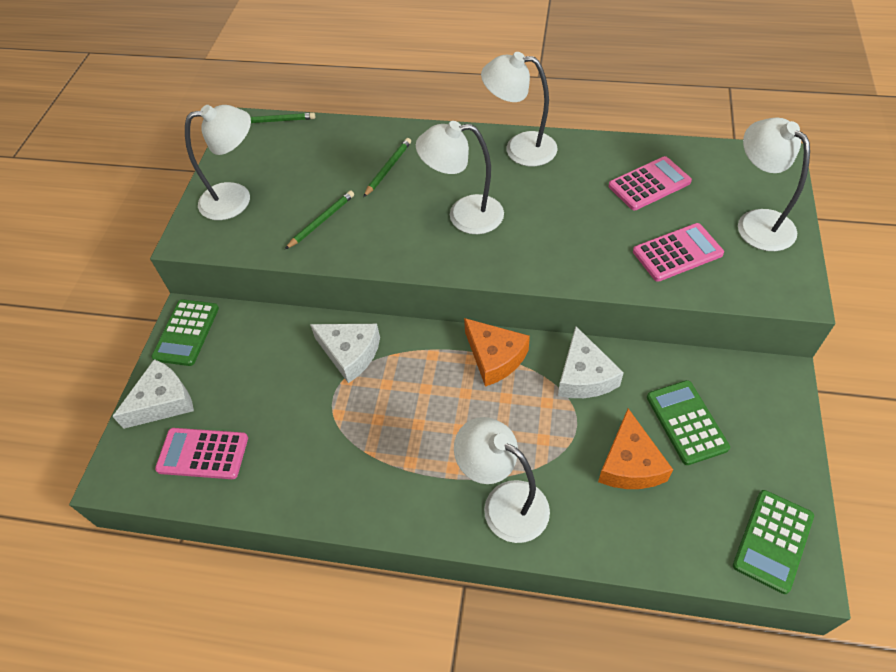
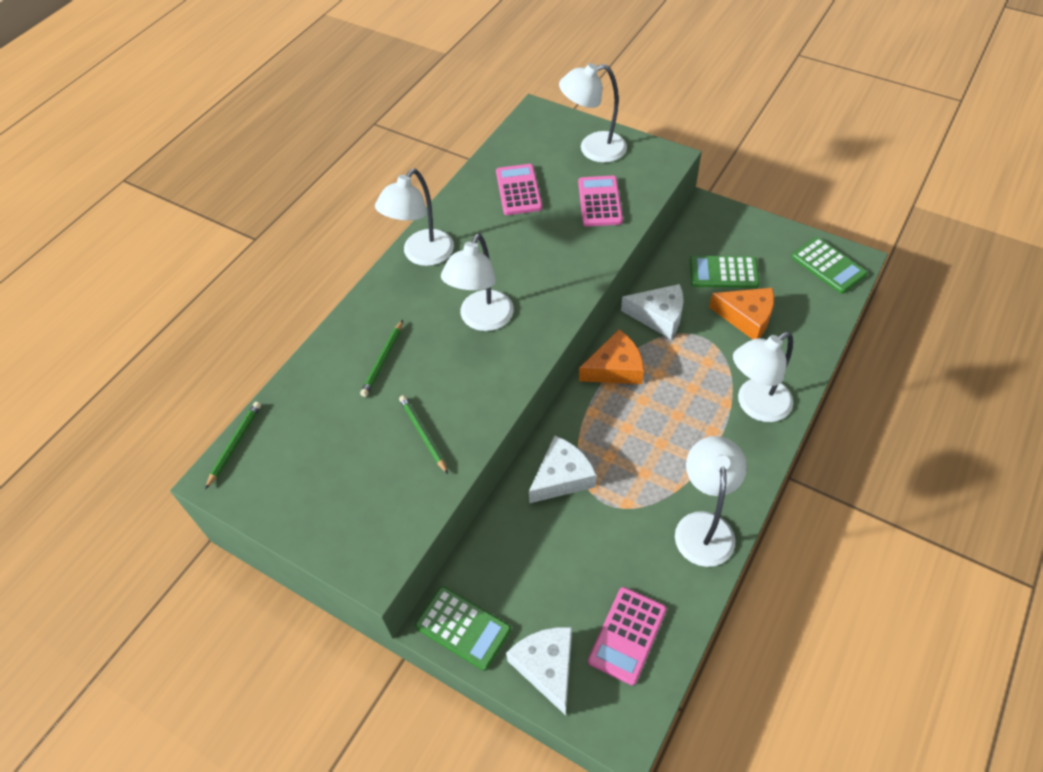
camera: 70 degrees left, 0 degrees up
white lamp [185,105,251,220] -> white lamp moved to [675,436,747,567]
green pencil [364,138,411,197] -> green pencil turned 120 degrees counterclockwise [360,320,403,397]

